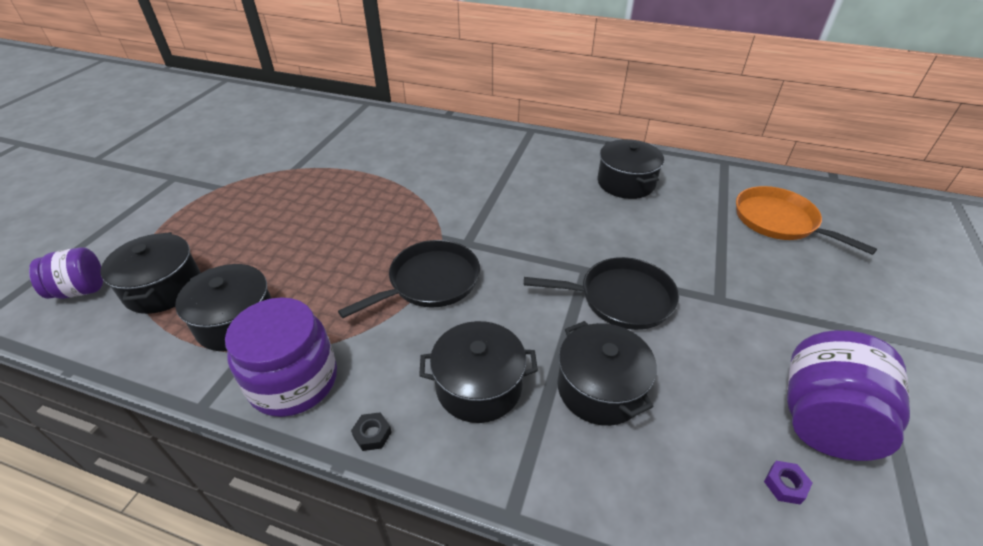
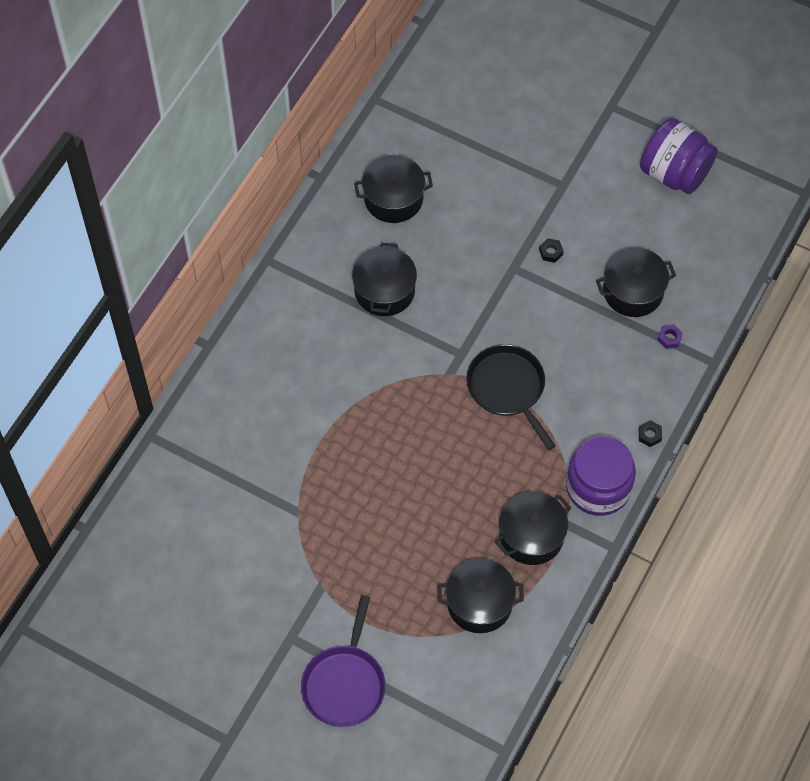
camera: 80 degrees left, 20 degrees up
purple jar [29,247,103,299] -> none
black pot [419,321,538,423] -> black pot moved to [352,242,417,316]
black pan [524,257,679,330] -> black nut [539,238,564,263]
orange pan [736,186,877,255] -> none
purple nut [764,461,812,504] -> purple nut moved to [658,324,683,349]
none -> purple pan [301,595,386,727]

